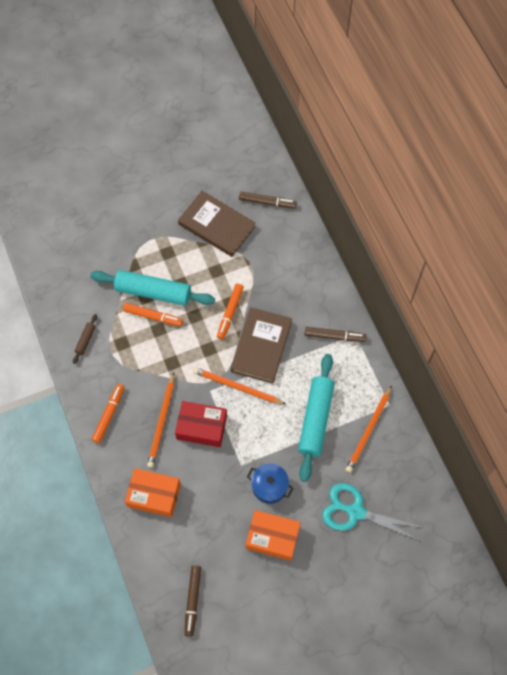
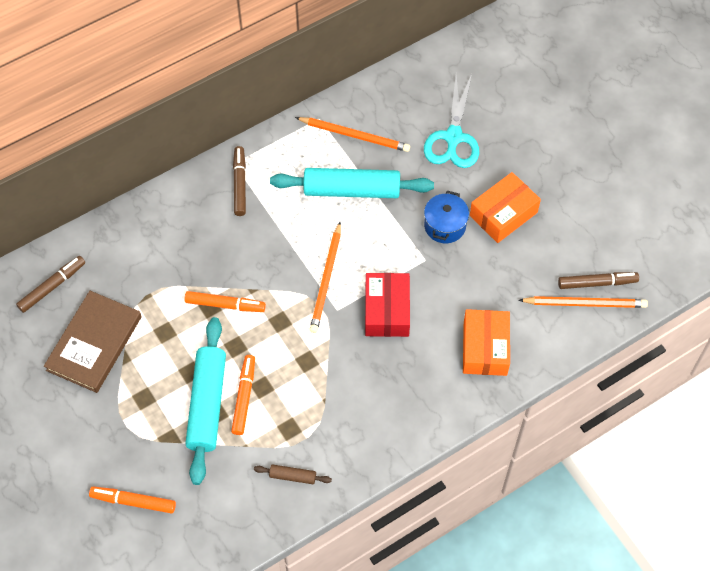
camera: 100 degrees left, 5 degrees down
orange marker [92,384,125,443] -> orange marker moved to [89,487,176,514]
orange pencil [147,373,175,468] -> orange pencil moved to [519,296,648,308]
brown book [231,307,292,383] -> none
brown marker [239,192,297,208] -> brown marker turned 45 degrees clockwise [16,256,85,313]
orange box [246,510,301,561] -> orange box turned 45 degrees clockwise [470,172,541,243]

